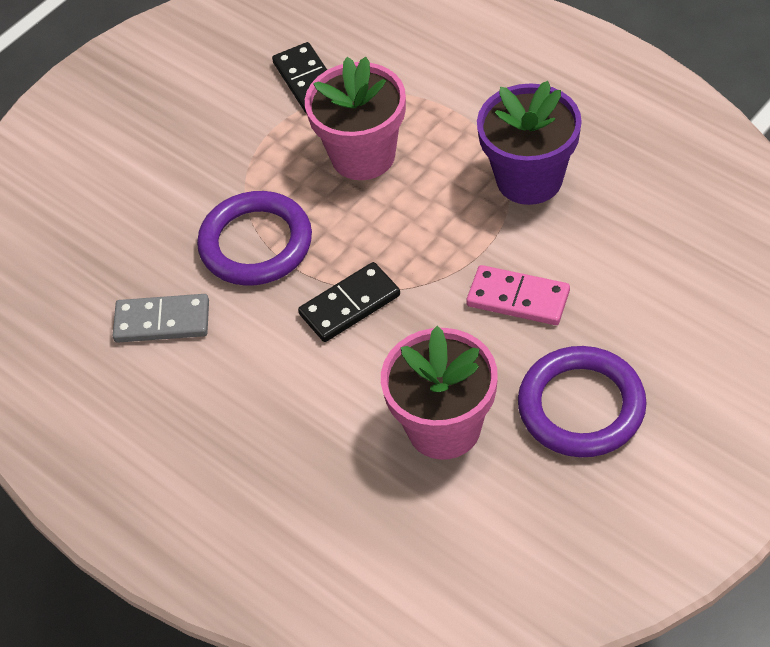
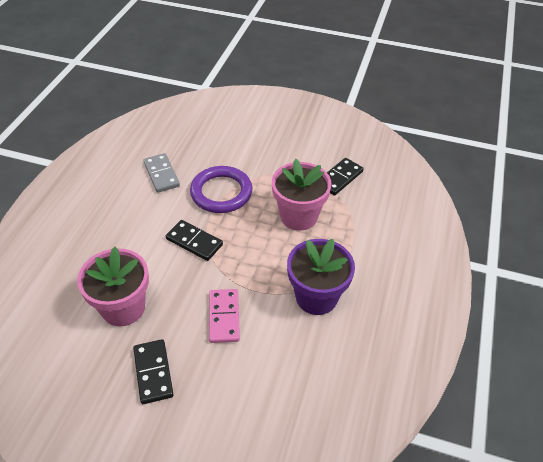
camera: 60 degrees right, 5 degrees down
purple ring [518,346,647,457] -> black domino [133,339,174,404]

